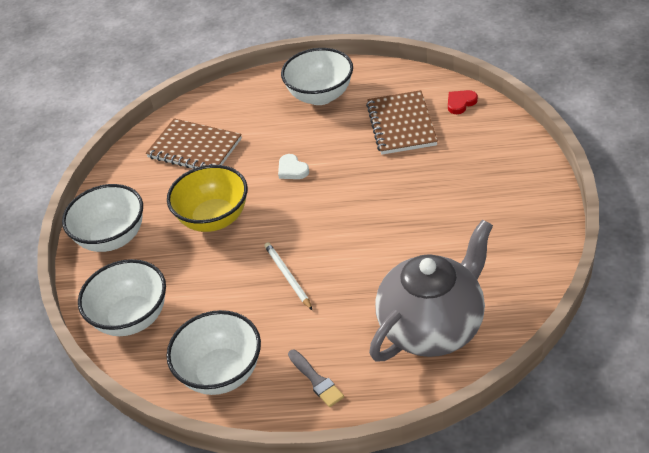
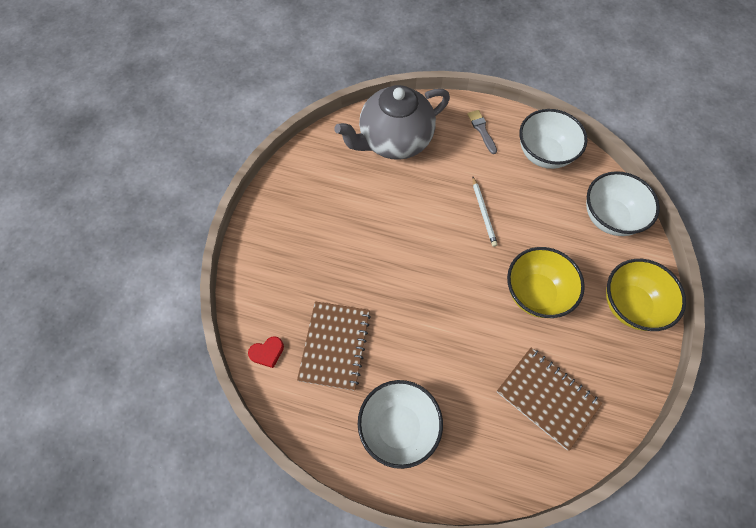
camera: 170 degrees left, 20 degrees up
white bowl [62,184,143,252] -> yellow bowl [606,259,686,331]
white heart [278,154,309,179] -> none

